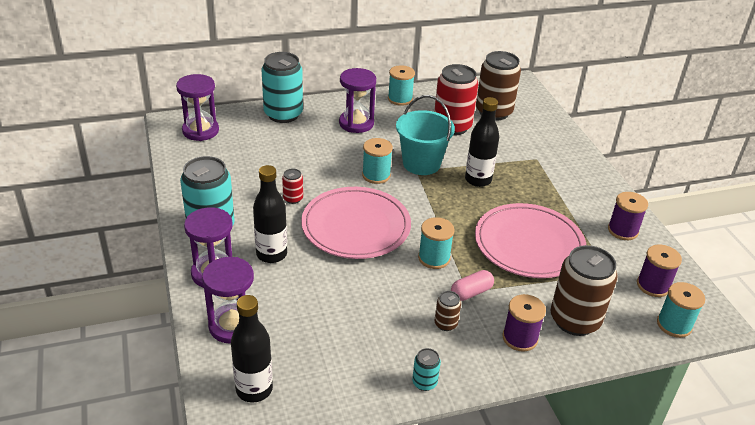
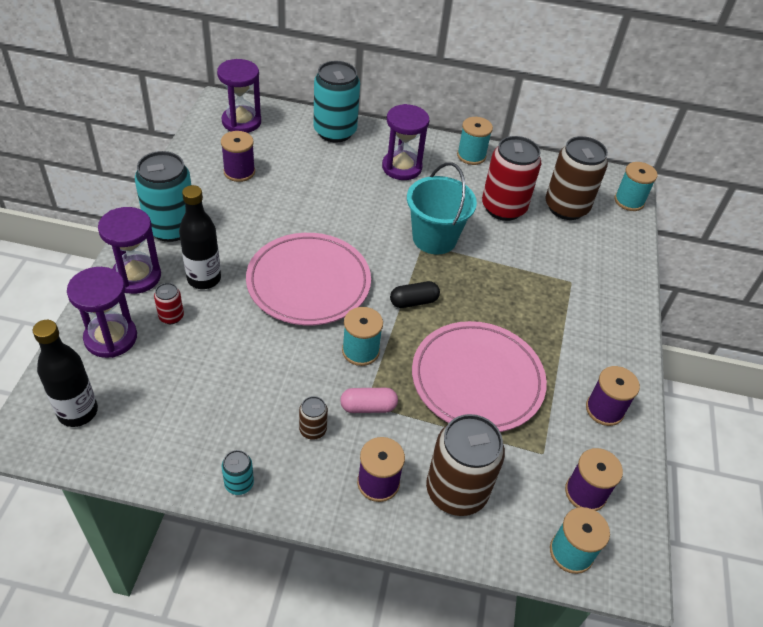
camera: 25 degrees right, 10 degrees up
red can [282,169,303,204] -> red can moved to [154,283,184,324]
turquoise spool [362,138,393,184] -> turquoise spool moved to [614,162,657,211]
black bottle [465,97,499,187] -> none
none -> purple spool [221,131,255,182]
none -> black capsule [390,281,440,308]

